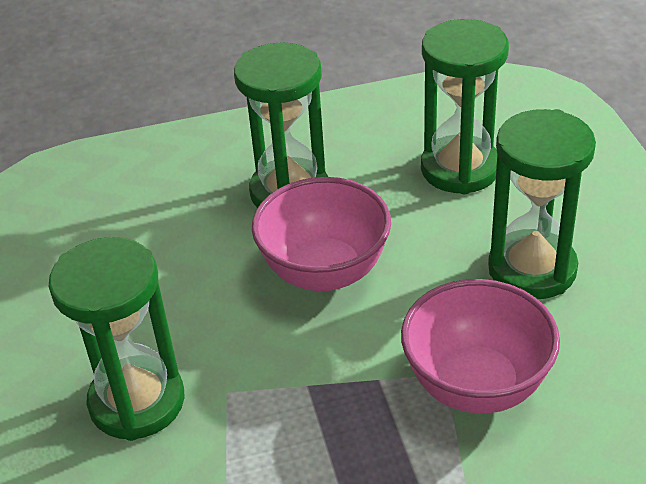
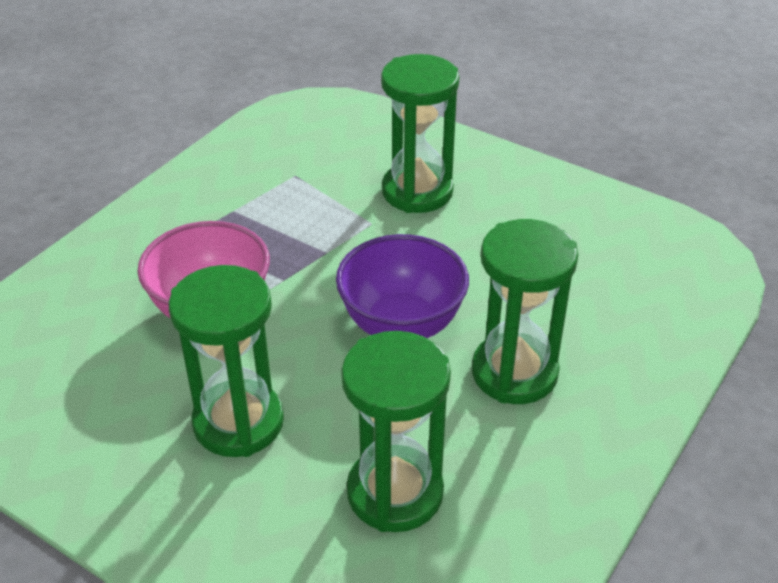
camera: 135 degrees right, 0 degrees up
pink bowl [252,177,391,291] -> purple bowl [336,234,469,338]

